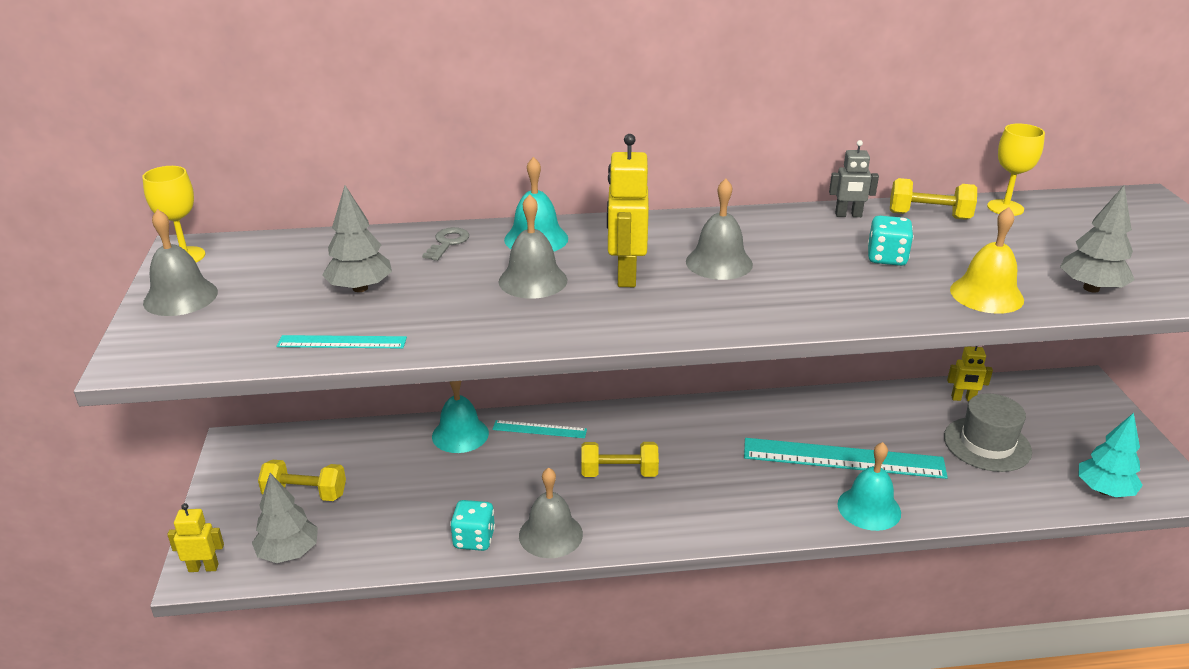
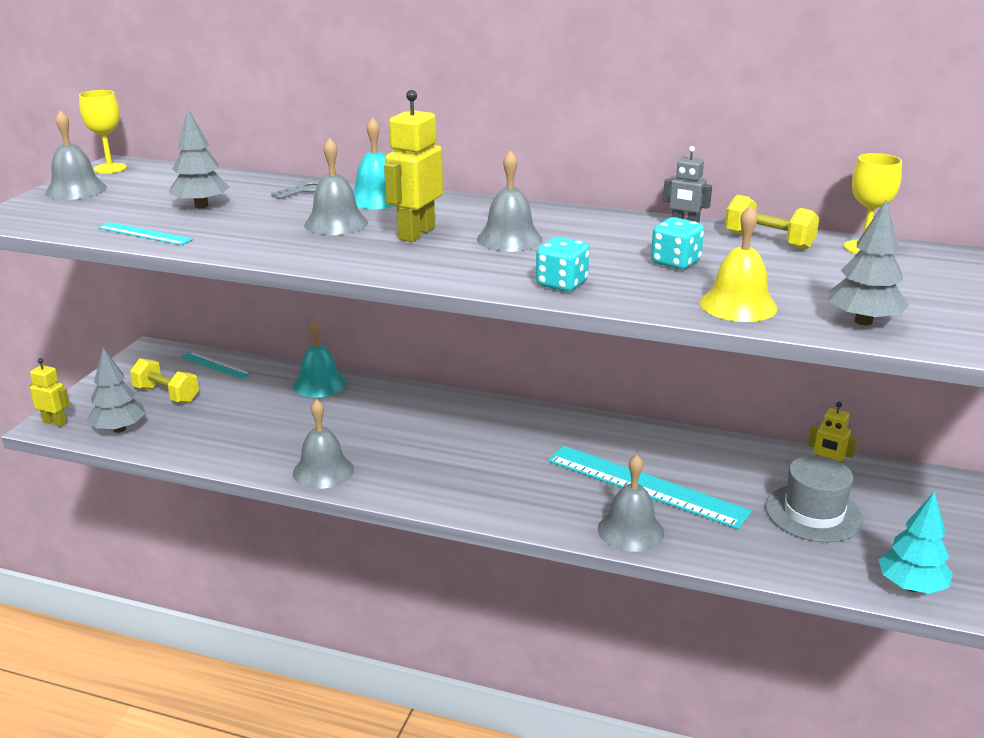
camera: 25 degrees right, 5 degrees down
turquoise dice [450,500,495,551] -> turquoise dice moved to [536,237,589,292]
turquoise ruler [492,420,587,438] -> turquoise ruler moved to [181,352,251,379]
yellow dumbbell [581,442,659,477] -> none
turquoise bell [837,442,901,531] -> grey bell [598,454,664,552]

